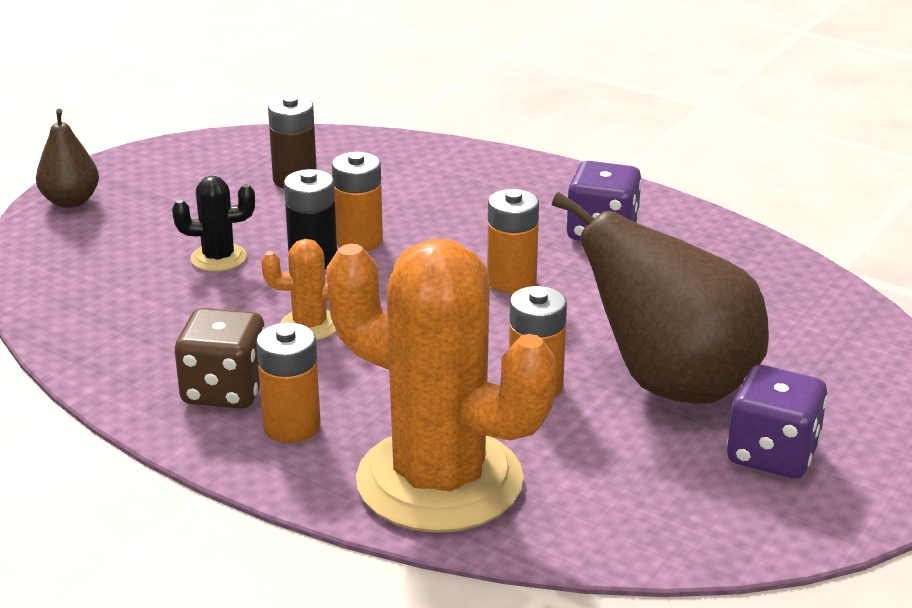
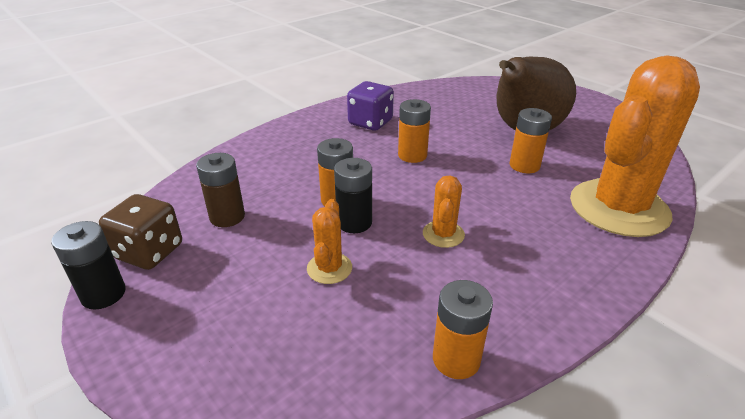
camera: 75 degrees left, 5 degrees up
brown pear [36,109,99,208] -> none
black cactus [172,176,255,272] -> orange cactus [307,199,352,284]
brown dice [175,308,265,409] -> brown dice moved to [99,194,182,270]
orange battery [256,323,321,443] -> orange battery moved to [433,280,493,379]
purple dice [727,365,827,478] -> none
none -> black battery [51,221,126,309]

